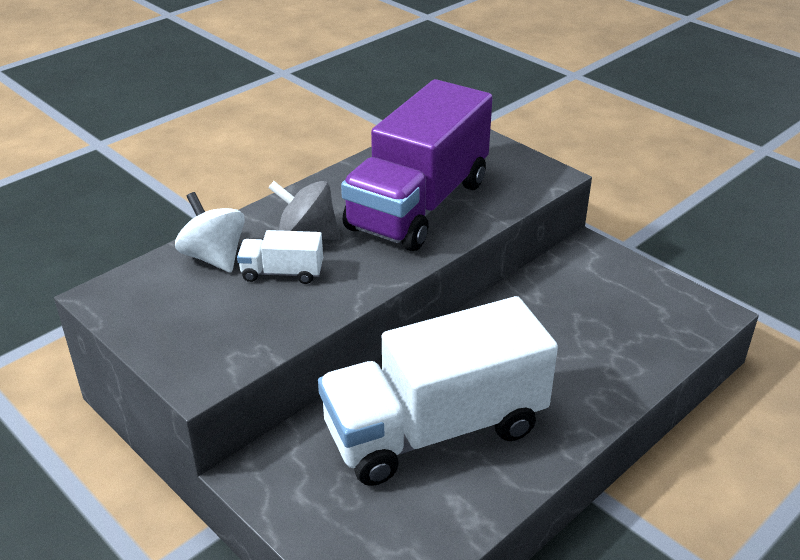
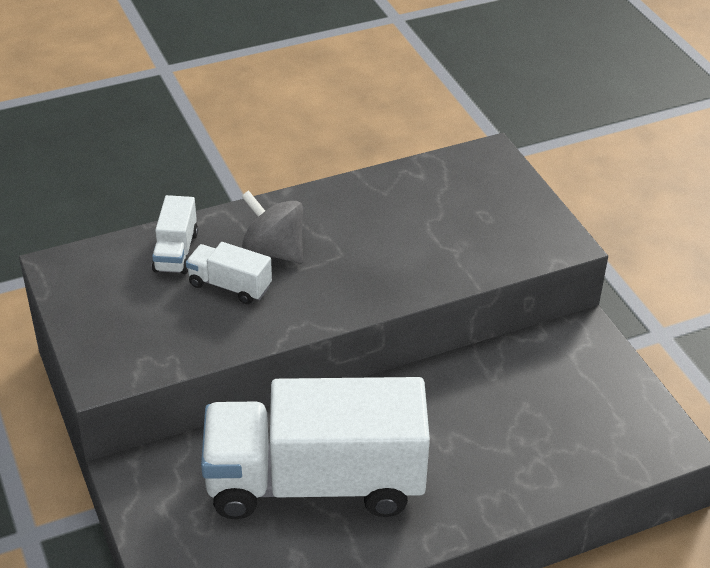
camera: 20 degrees right, 5 degrees up
white spinning top [175,192,245,272] -> white truck [152,195,198,274]
purple truck [341,79,493,251] -> none

